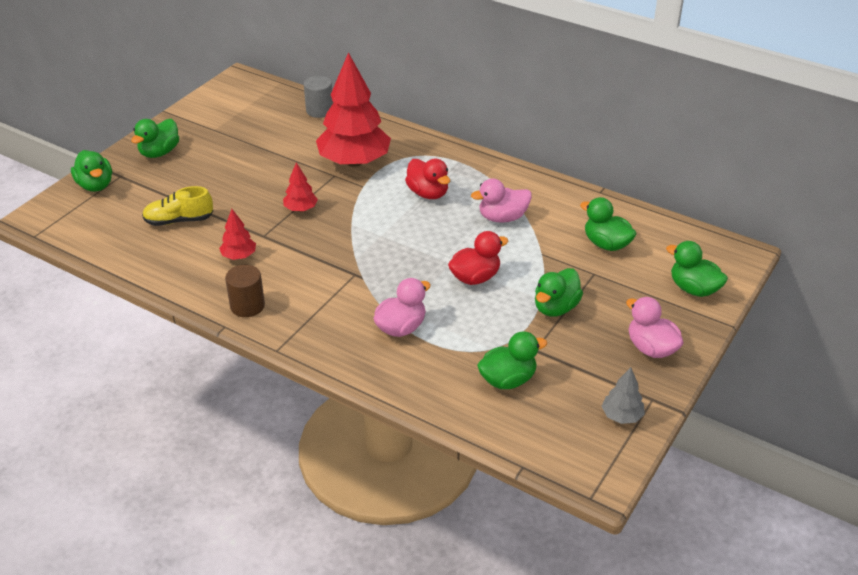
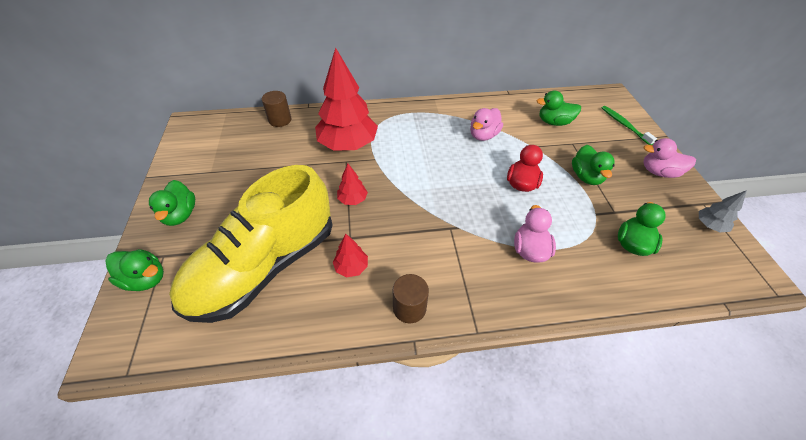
camera: 40 degrees left, 10 degrees up
yellow shoe [142,186,213,226] -> yellow shoe [169,165,332,323], size x2.43
grey cylinder [304,76,333,118] -> brown cylinder [262,91,291,127]
red duck [405,159,450,199] -> none
green duck [666,241,728,297] -> green toothbrush [602,106,657,145]

